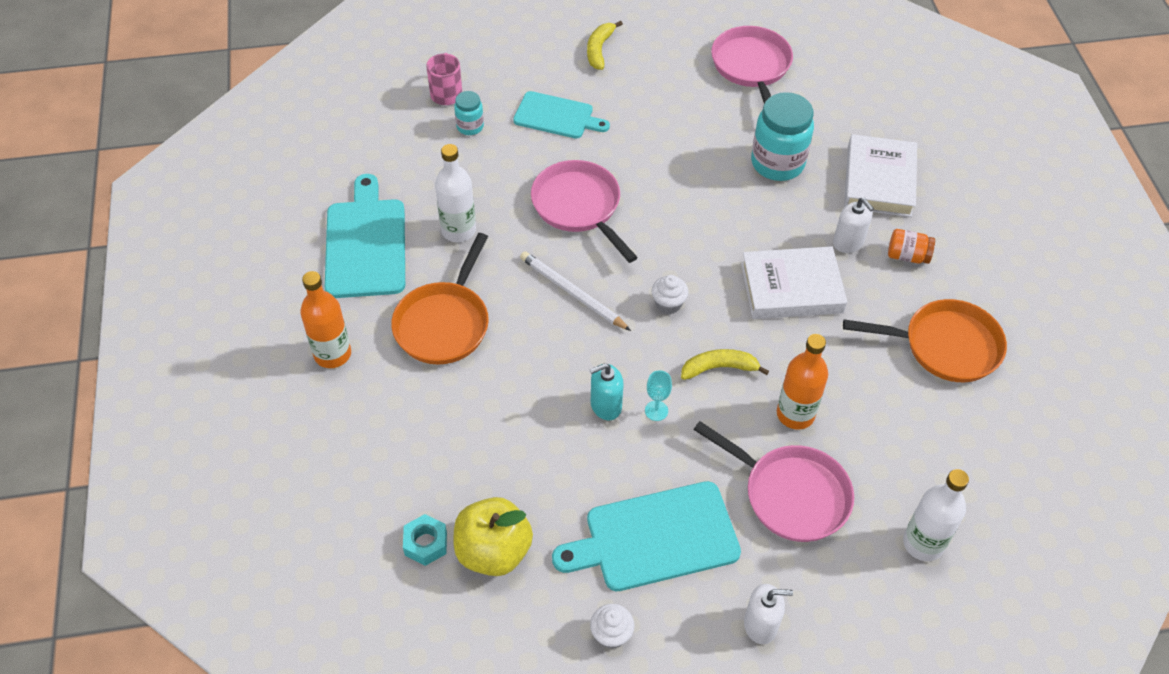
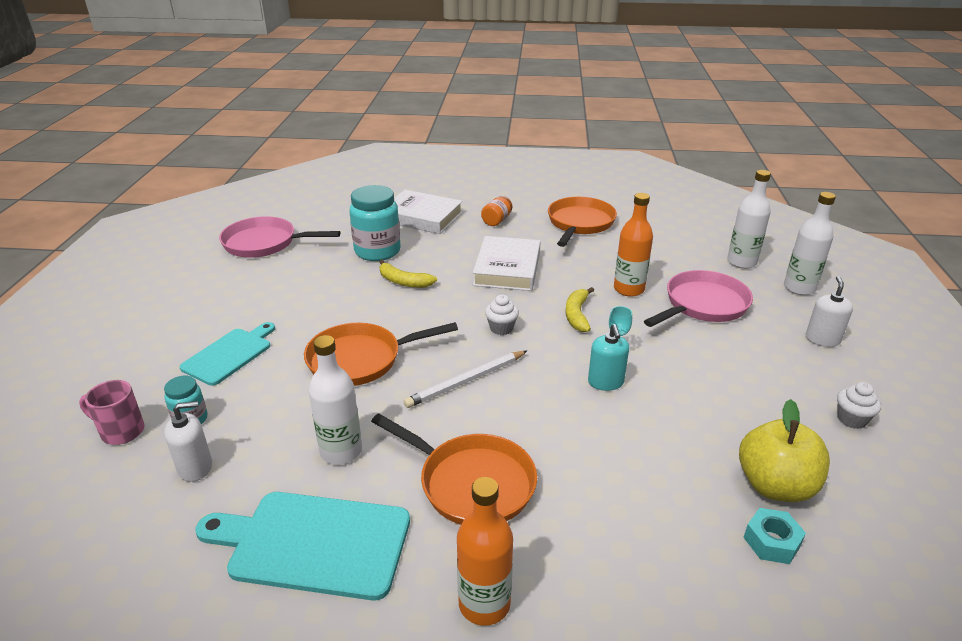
camera: 75 degrees left, 20 degrees down
pink pan [531,160,638,263] -> orange pan [304,322,458,386]
turquoise cutting board [552,481,741,591] -> none
yellow banana [587,21,623,70] -> yellow banana moved to [379,259,437,288]
white soap dispenser [833,198,874,253] -> white soap dispenser moved to [164,401,212,482]
none -> white bottle [784,192,836,295]

